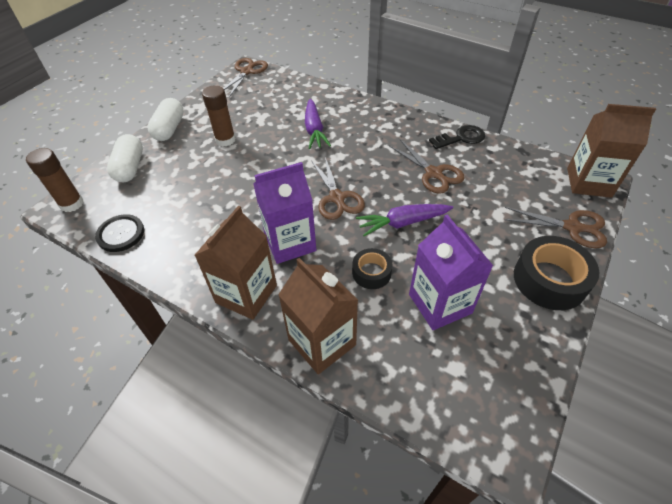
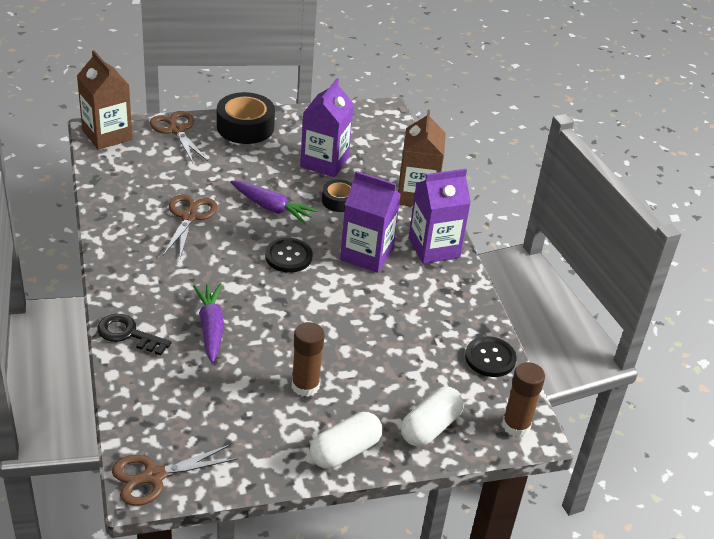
camera: 140 degrees left, 10 degrees down
brown carton [194,206,277,320] -> purple carton [408,169,471,264]
purple carrot [305,99,331,149] -> purple carrot turned 45 degrees counterclockwise [193,284,224,363]
brown scissors [311,157,365,220] -> black button [265,238,312,273]
black key [429,125,485,149] -> black key moved to [97,314,171,356]

